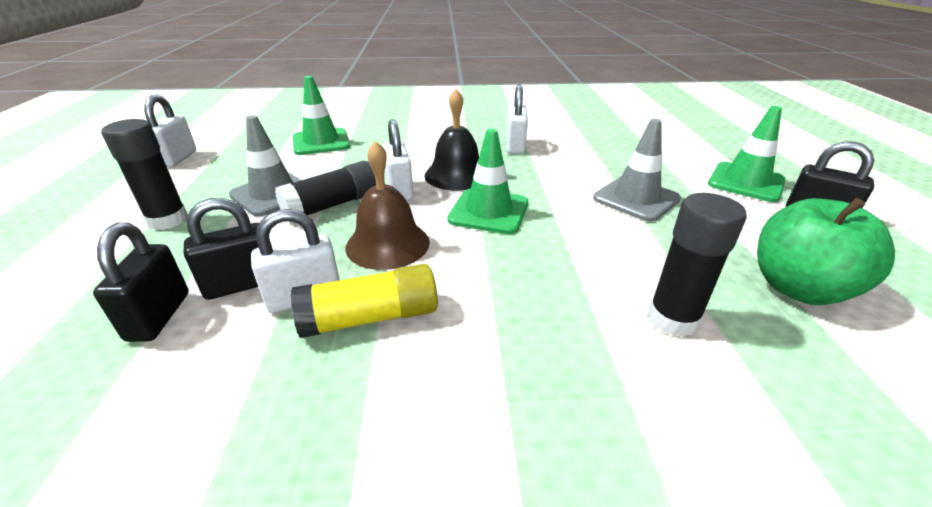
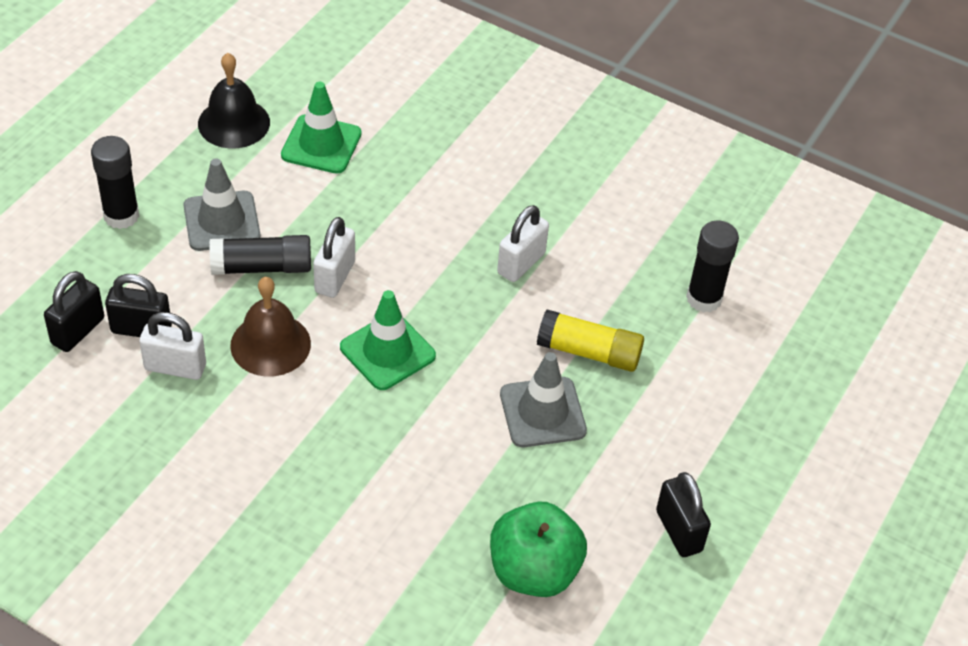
camera: 30 degrees right, 15 degrees up
white padlock [144,94,196,167] -> none
yellow glue stick [291,264,438,338] -> yellow glue stick moved to [537,309,644,372]
black bell [425,89,479,191] -> black bell moved to [198,53,270,149]
black glue stick [648,193,747,337] -> black glue stick moved to [686,220,739,313]
green traffic cone [708,106,786,202] -> none

